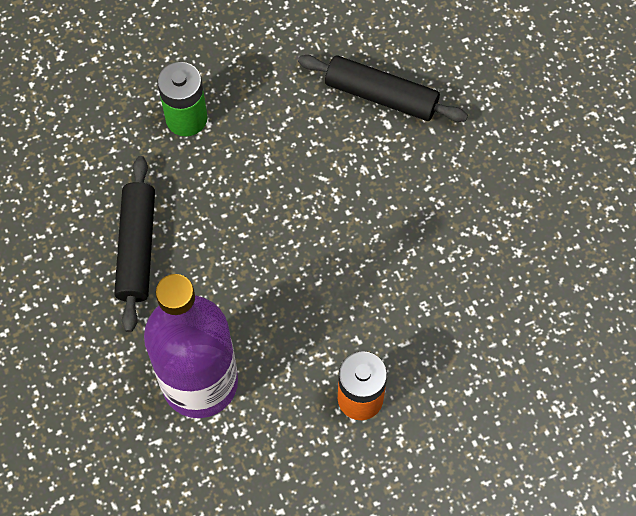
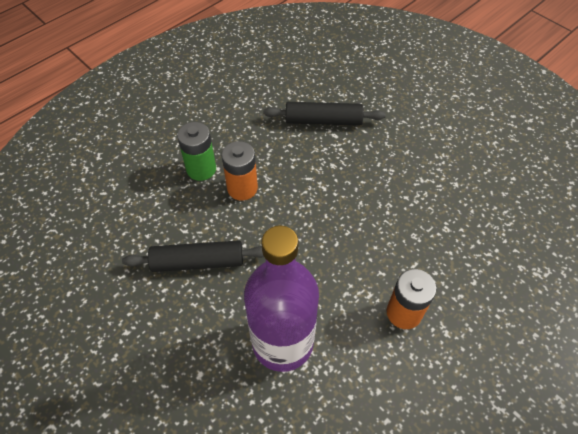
camera: 20 degrees left, 10 degrees down
black rolling pin [114,156,155,332] -> black rolling pin turned 75 degrees counterclockwise [122,241,264,272]
none -> orange battery [221,141,258,200]

